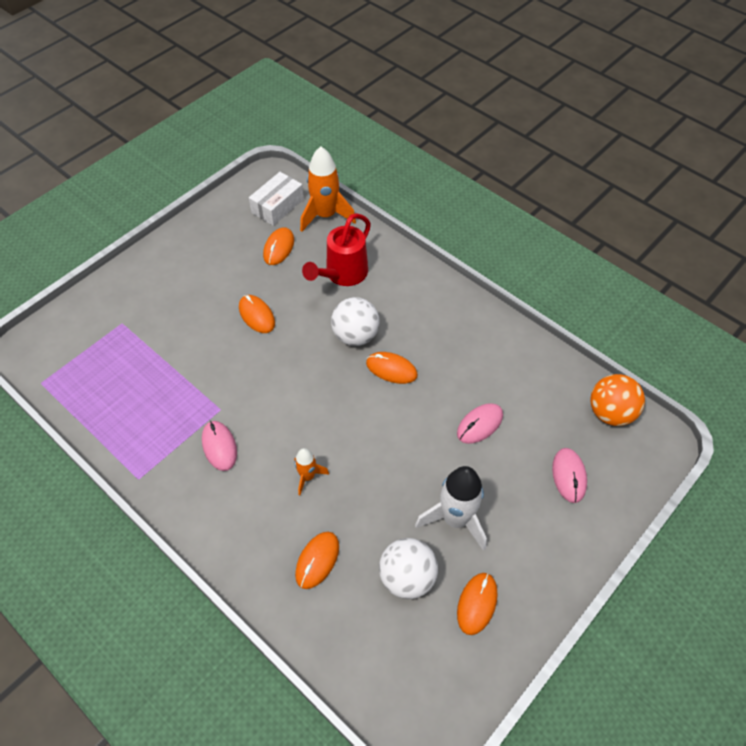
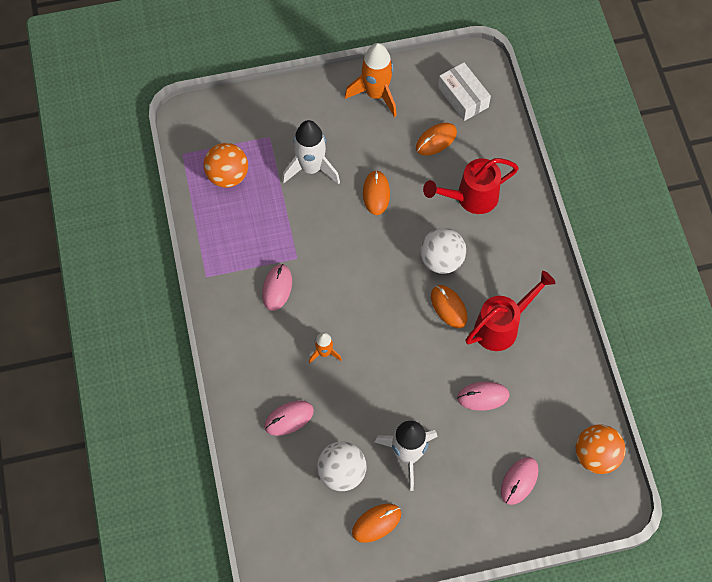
camera: 35 degrees right, 10 degrees up
white box [249,172,304,226] -> white box turned 75 degrees clockwise [438,62,491,121]
orange mouse [295,532,339,589] -> pink mouse [264,401,314,436]
orange rocket [300,146,356,232] -> orange rocket moved to [345,43,397,117]
none -> orange ball [203,143,248,188]
none -> white rocket [282,120,340,184]
none -> red watering can [465,271,555,351]

